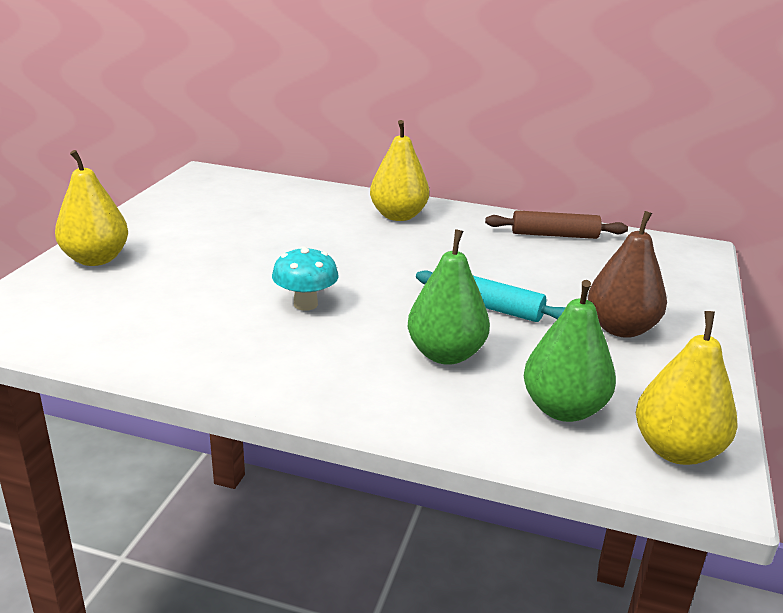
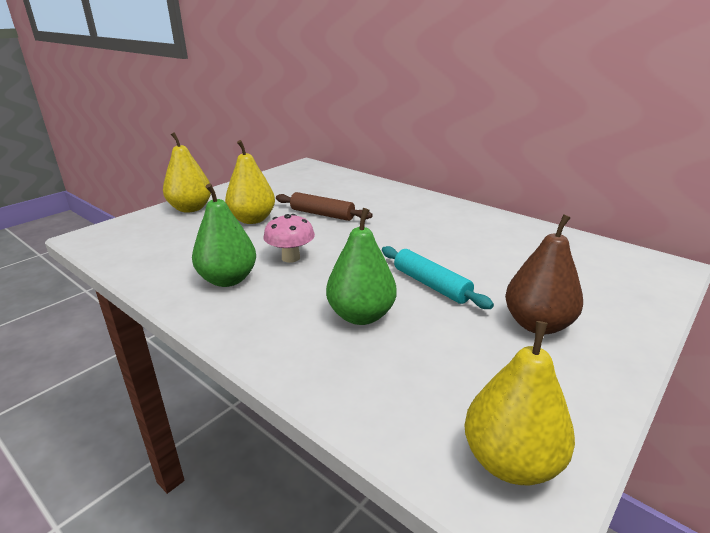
camera: 25 degrees right, 0 degrees up
turquoise mushroom [272,246,339,311] -> pink mushroom [264,214,315,263]
yellow pear [370,120,429,221] -> yellow pear moved to [225,140,275,224]
brown rolling pin [485,210,628,239] -> brown rolling pin moved to [276,192,373,221]
green pear [524,280,616,422] -> green pear moved to [192,183,256,287]

